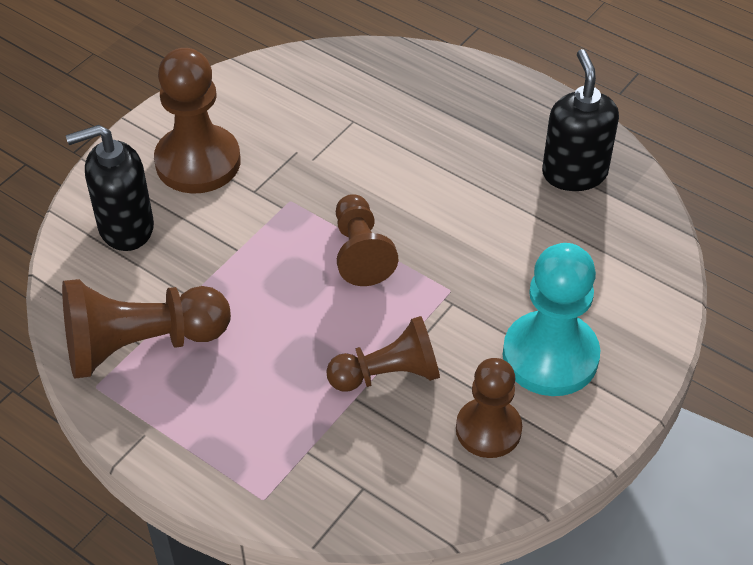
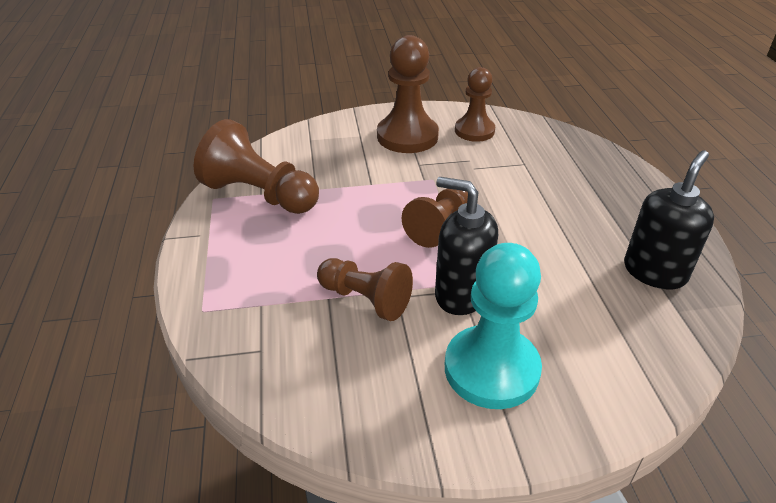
camera: 45 degrees right, 10 degrees down
black soap dispenser [66,125,154,251] -> black soap dispenser moved to [435,177,498,315]
brown pawn [456,358,522,458] -> brown pawn moved to [455,67,495,142]

